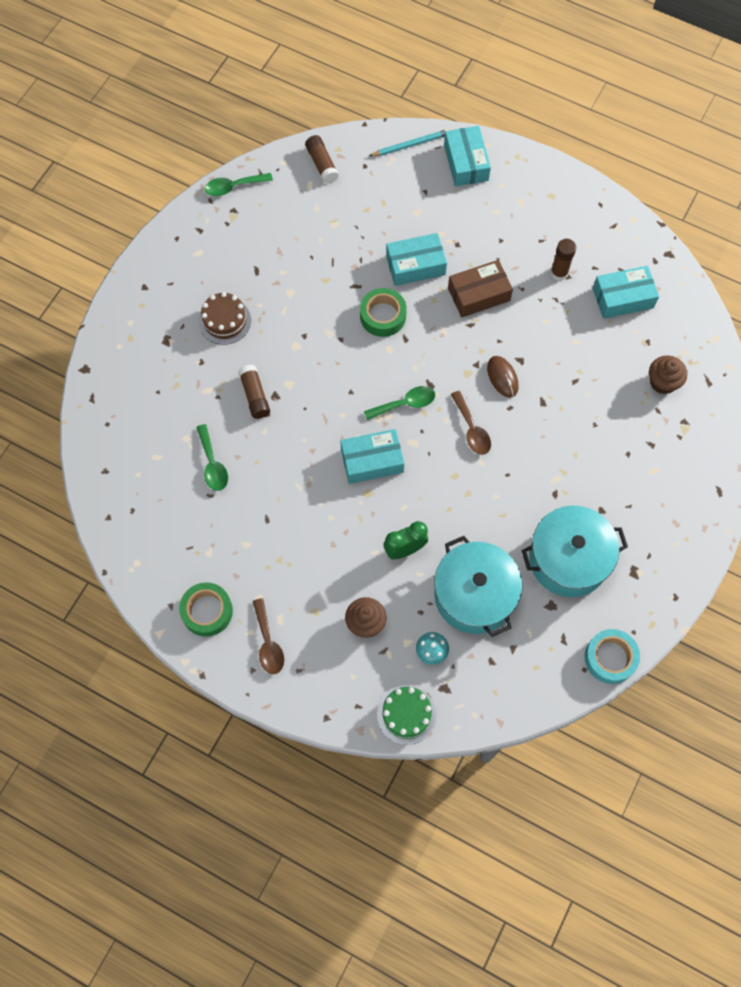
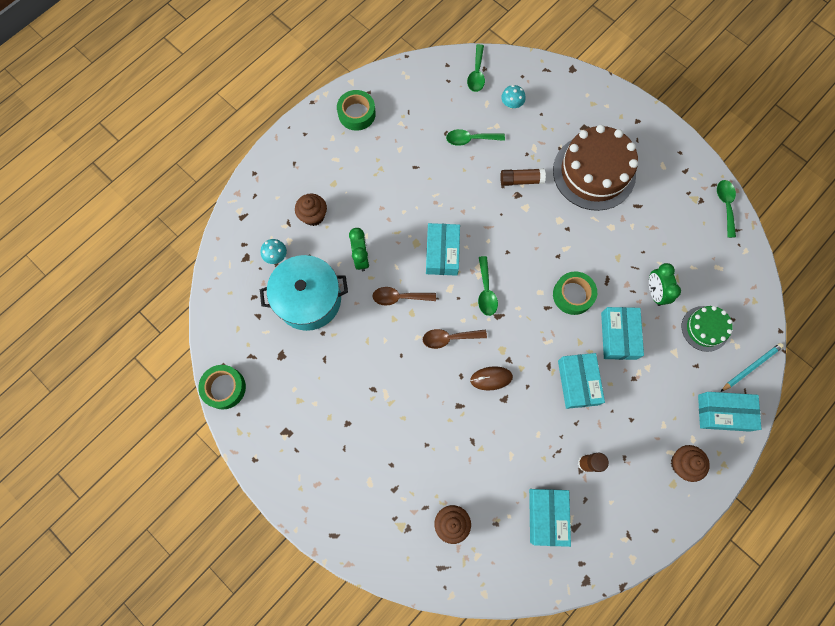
camera: 105 degrees right, 5 degrees up
brown cake [199,292,251,345] -> brown cake [553,125,638,211], size x1.89
brown spoon [253,598,284,674] -> brown spoon moved to [373,287,436,306]
brown glue stick [305,135,339,184] -> none
turquoise pencil [369,129,449,156] -> turquoise pencil turned 120 degrees counterclockwise [720,343,784,392]
green cake [377,685,436,745] -> green cake moved to [682,306,733,352]
brown box [448,260,513,317] -> turquoise box [558,353,605,409]
turquoise pot [521,506,628,597] -> none
turquoise tape [585,629,640,684] -> green tape [198,365,246,410]
none -> green spoon [467,44,485,92]
none -> turquoise mushroom [501,85,526,109]
none -> green clock [649,263,681,306]
none -> brown cupcake [671,445,710,482]

